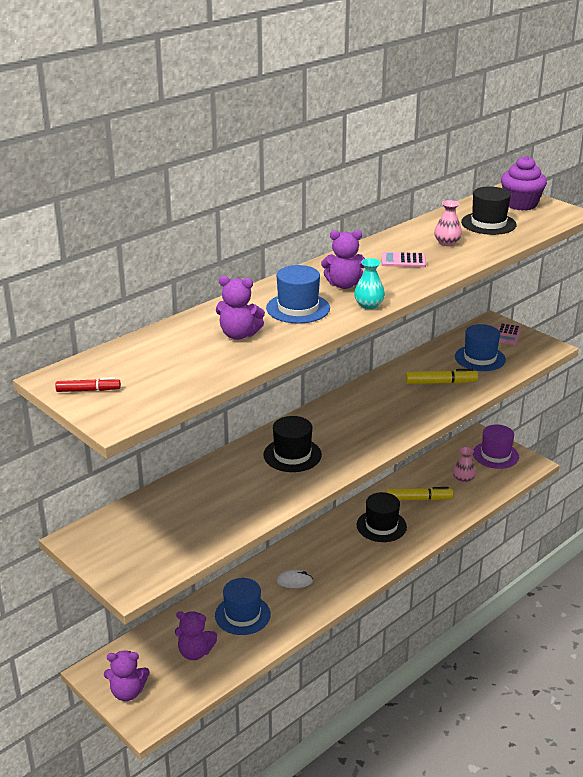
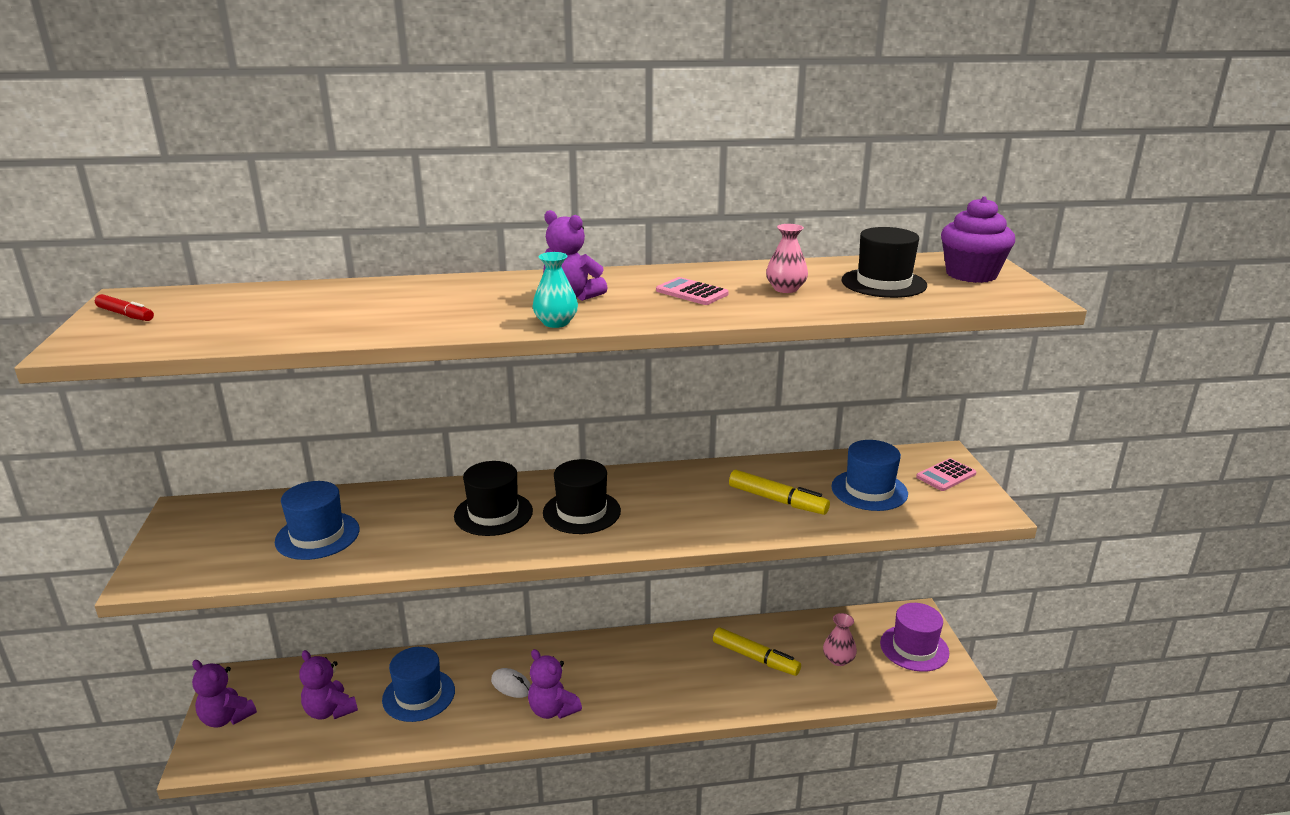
camera: 35 degrees right, 5 degrees down
purple teddy bear [216,276,265,340] -> purple teddy bear moved to [528,649,582,719]
blue hat [266,265,330,323] -> blue hat moved to [275,481,360,560]
black hat [357,492,407,542] -> black hat moved to [543,459,621,534]

